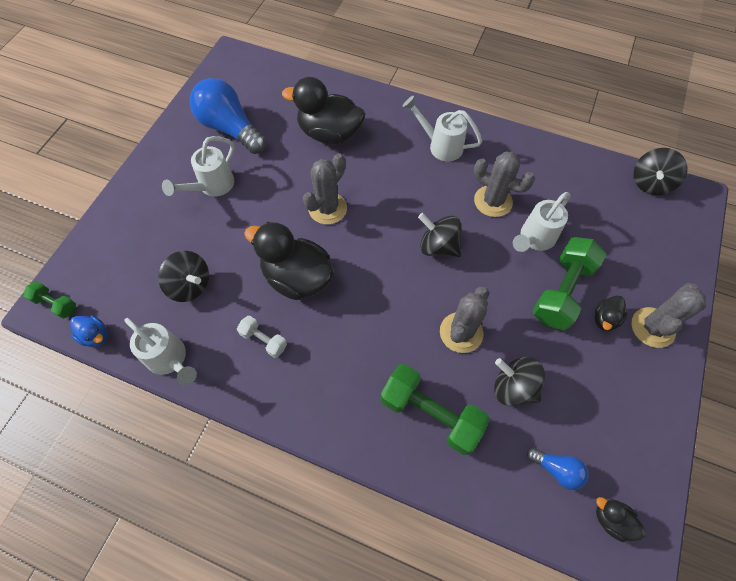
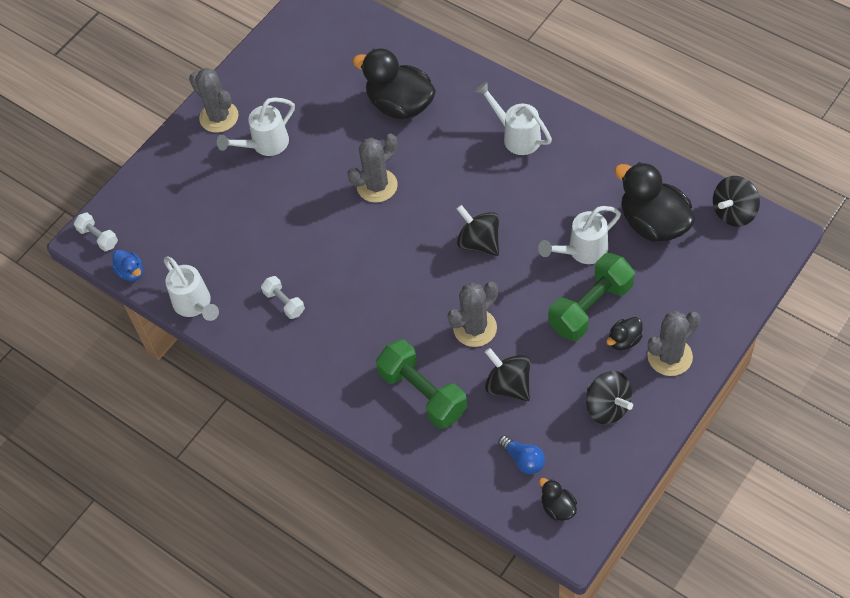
camera: 20 degrees right, 5 degrees down
green dumbbell [23,281,76,319] -> white dumbbell [74,212,118,251]
black spinning top [158,251,209,302] -> black spinning top moved to [586,371,633,425]
blue light bulb [190,78,267,154] -> none
black duck [244,222,334,300] -> black duck moved to [614,162,695,242]
grey cactus [474,151,535,217] -> grey cactus moved to [189,68,238,133]

